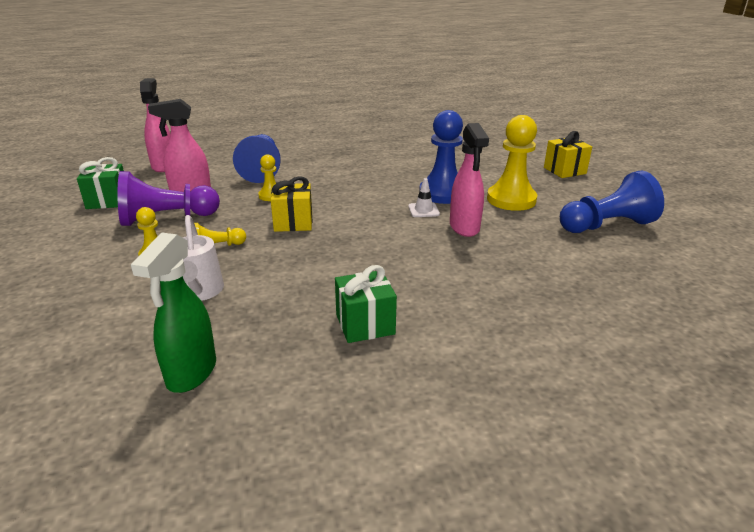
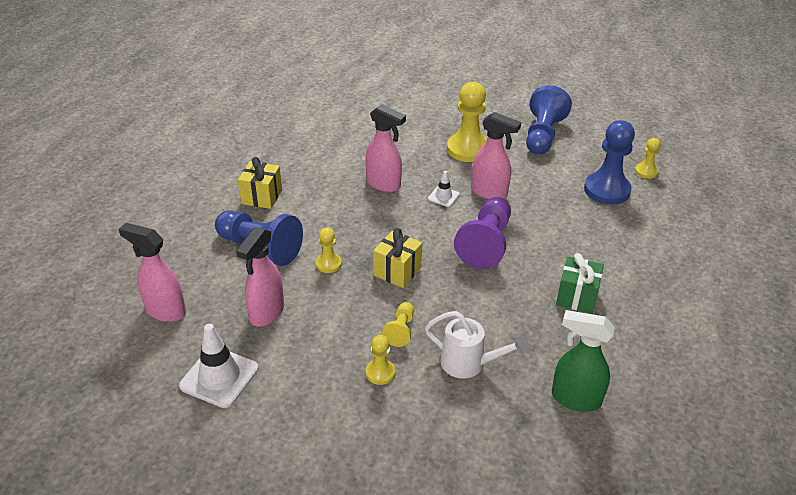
camera: 55 degrees left, 10 degrees up
green gift [77,157,124,209] -> white traffic cone [179,324,259,408]
purple pawn [118,171,220,226] -> purple pawn moved to [454,197,511,269]
green spray bottle [131,232,216,393] -> green spray bottle turned 150 degrees clockwise [552,310,615,412]
blue pawn [419,110,463,204] -> blue pawn moved to [584,120,635,205]
yellow gift [544,131,592,178] -> yellow gift moved to [238,157,282,209]
none -> pink spray bottle [366,104,406,192]
none -> yellow pawn [635,138,661,179]

